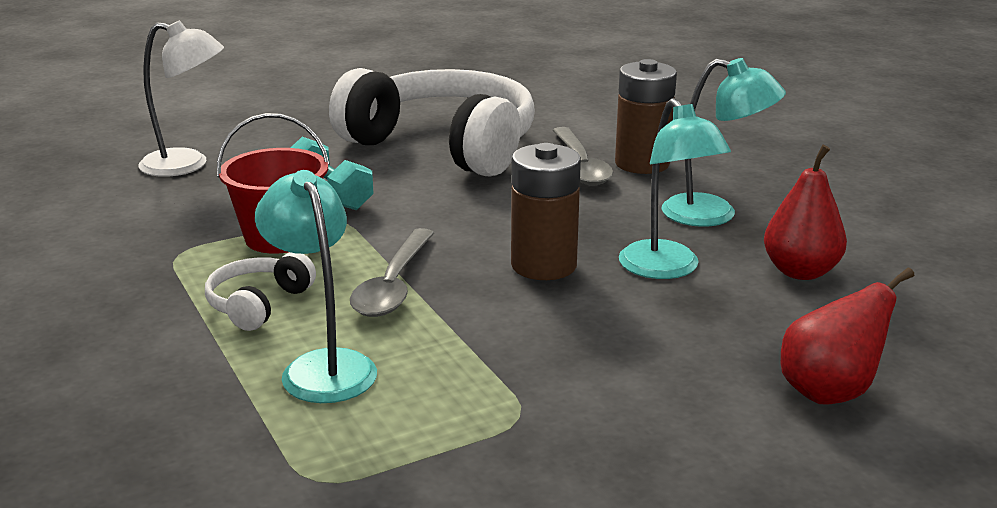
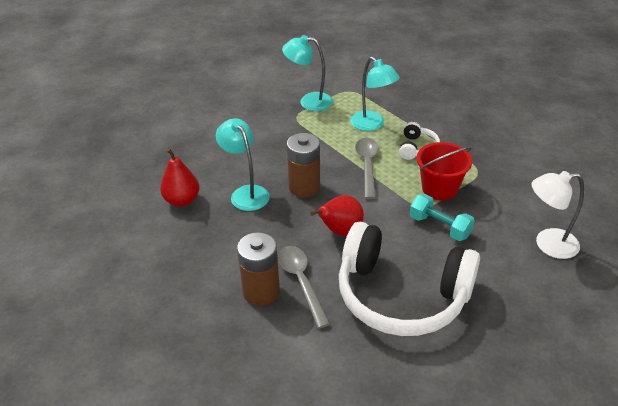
camera: 170 degrees right, 15 degrees up
turquoise lamp [661,58,786,227] -> turquoise lamp moved to [282,35,333,111]
red pear [781,268,914,404] -> red pear moved to [310,195,364,236]

